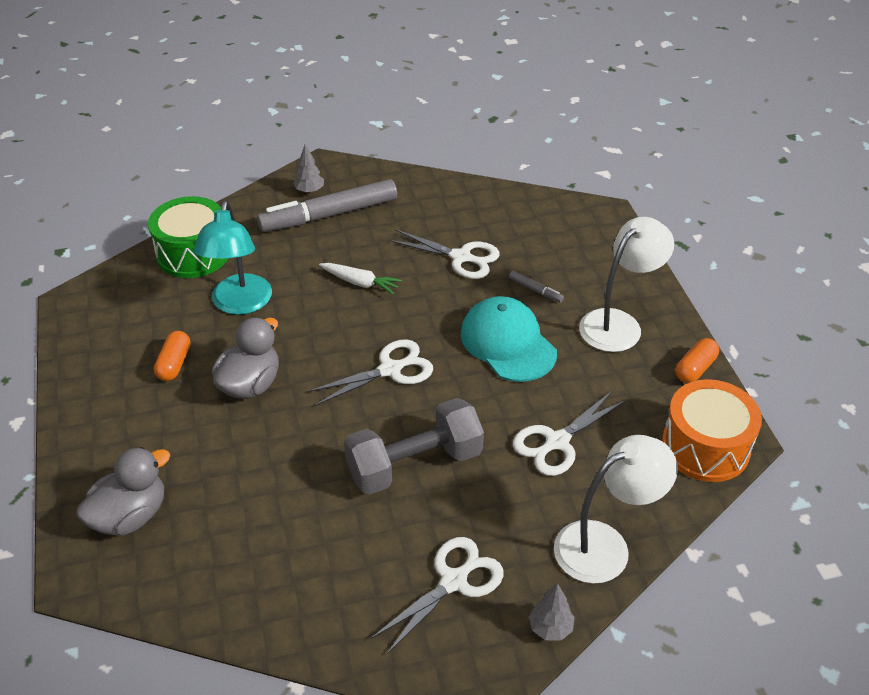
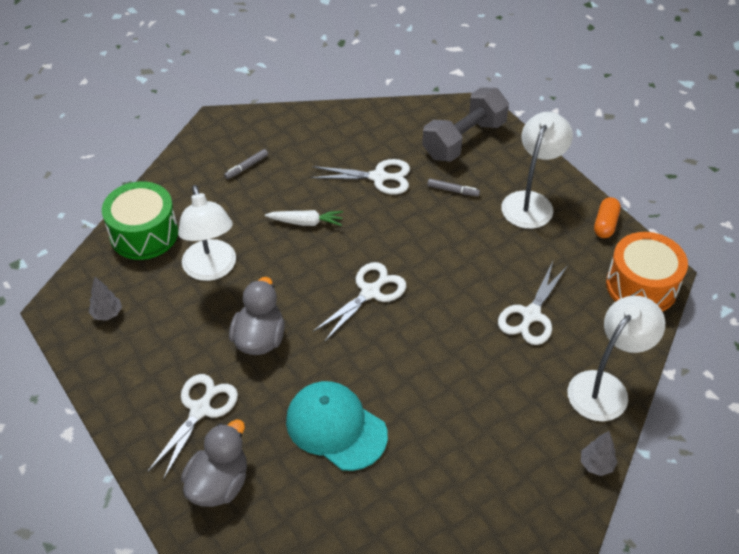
camera: 20 degrees left, 5 degrees up
orange capsule [154,331,191,381] -> none
turquoise lamp [194,201,272,315] -> white lamp [178,185,236,281]
grey marker [257,179,397,232] -> grey marker [224,149,268,179], size x0.40
grey tree [293,145,324,194] -> grey tree moved to [89,276,122,321]
grey dumbbell [344,398,484,495] -> grey dumbbell moved to [422,87,509,162]
white scissors [371,537,504,655] -> white scissors moved to [147,374,238,480]
turquoise cap [461,296,557,382] -> turquoise cap moved to [286,381,388,471]

